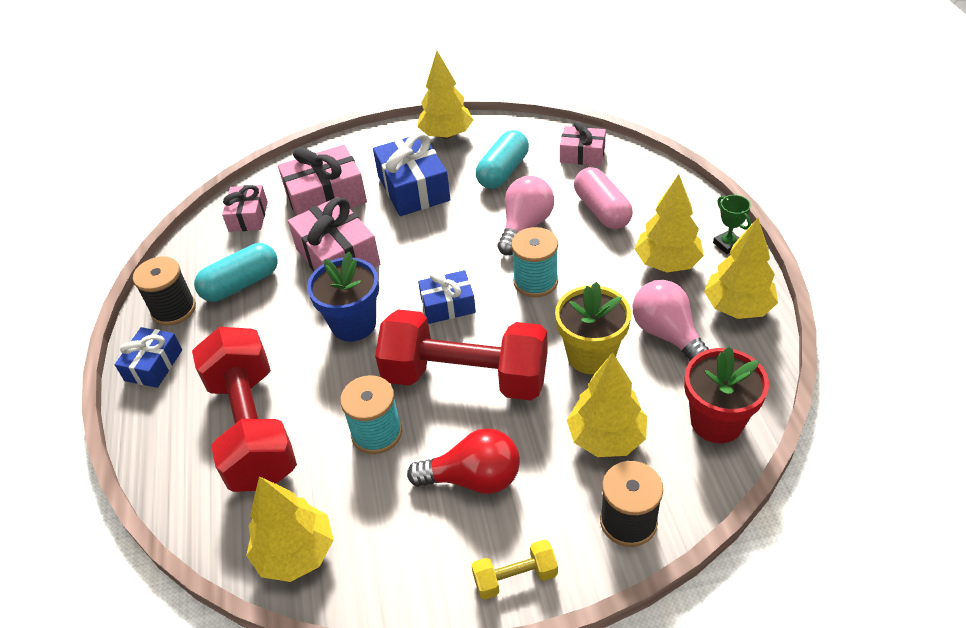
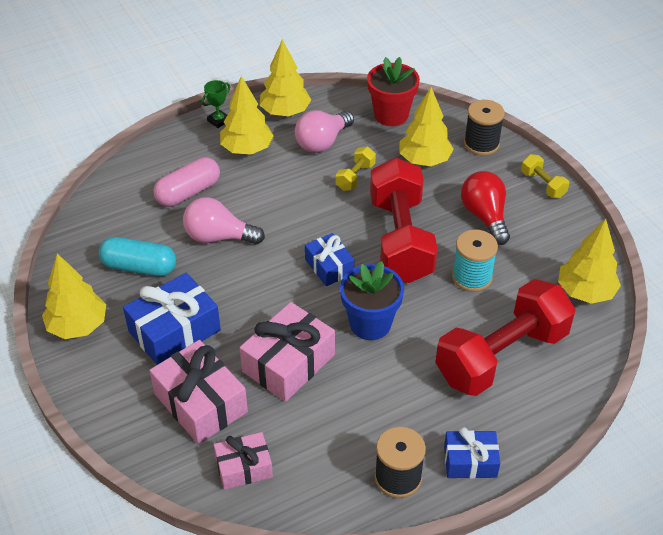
camera: 110 degrees left, 0 degrees up
turquoise capsule [194,243,278,302] -> none
turquoise spool [511,227,558,297] -> none
yellow flower pot [555,282,631,374] -> yellow dumbbell [336,147,376,191]
pink gift [560,121,606,166] -> none

